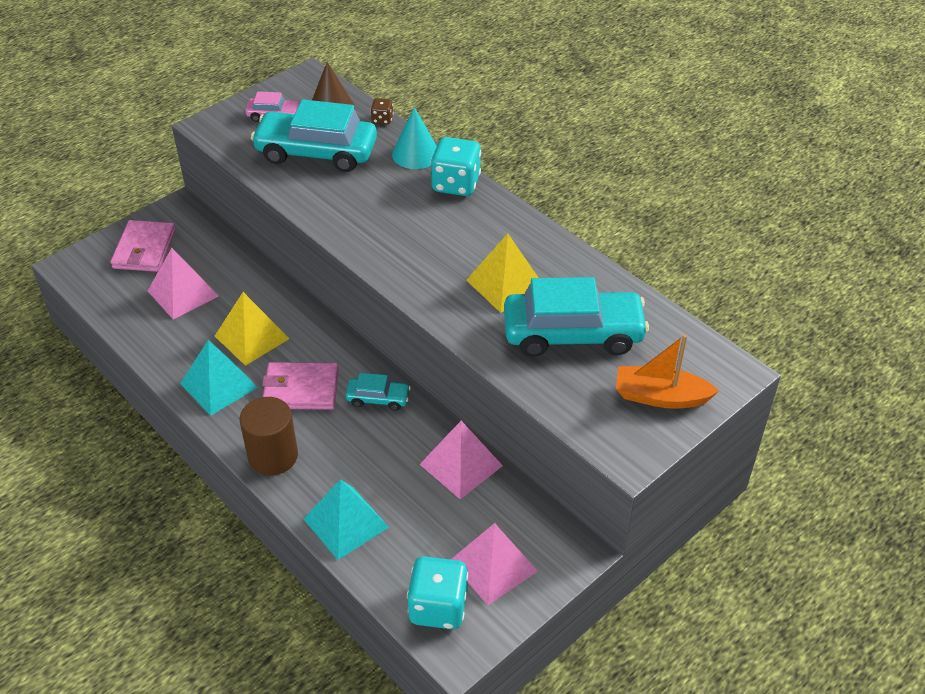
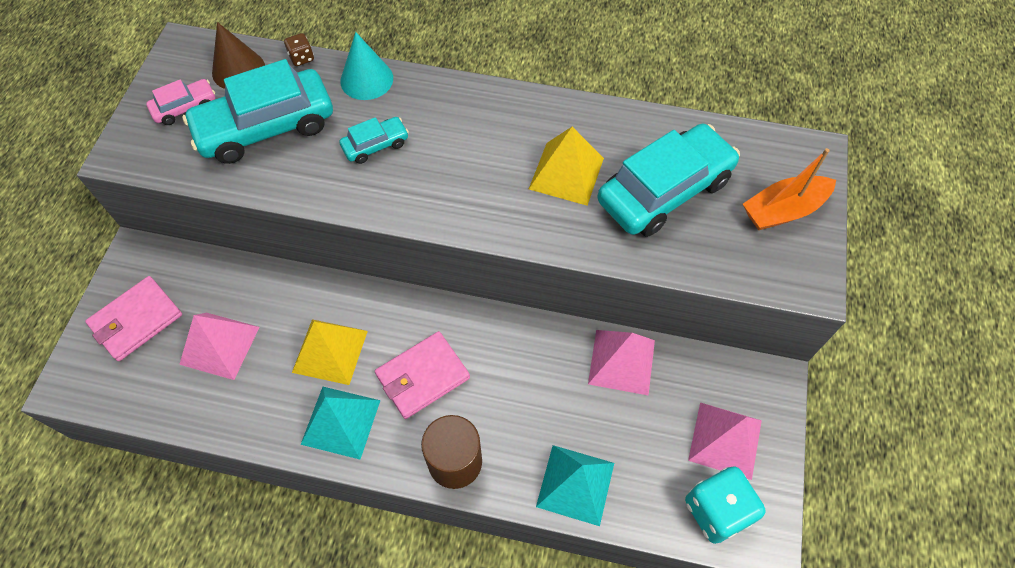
camera: 35 degrees left, 15 degrees up
pink wallet [110,220,176,272] -> pink wallet turned 75 degrees clockwise [85,276,182,361]
turquoise car [346,373,411,411] -> turquoise car moved to [339,117,409,164]
turquoise dice [430,137,481,196] -> none

